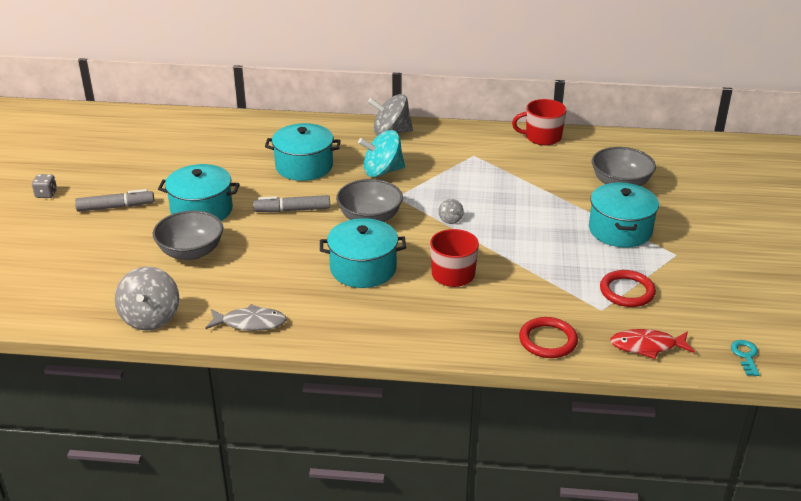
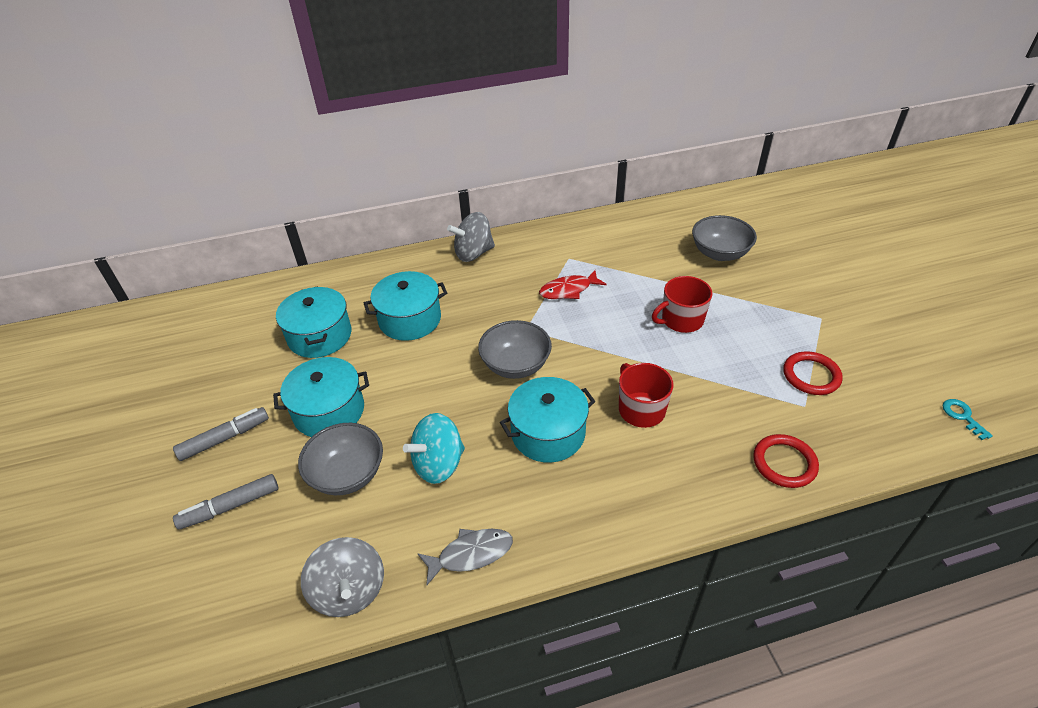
camera: 20 degrees left, 10 degrees up
grey dice [32,174,57,198] -> none
grey marker [253,195,330,212] -> grey marker moved to [173,474,278,530]
turquoise spinning top [358,130,405,177] -> turquoise spinning top moved to [403,413,465,484]
grey spinning top [438,199,464,224] -> none
red mug [512,99,567,145] -> red mug moved to [652,276,713,333]
turquoise pot [589,183,659,247] -> turquoise pot moved to [276,287,351,358]
red fish [610,329,695,359] -> red fish moved to [539,270,607,299]

